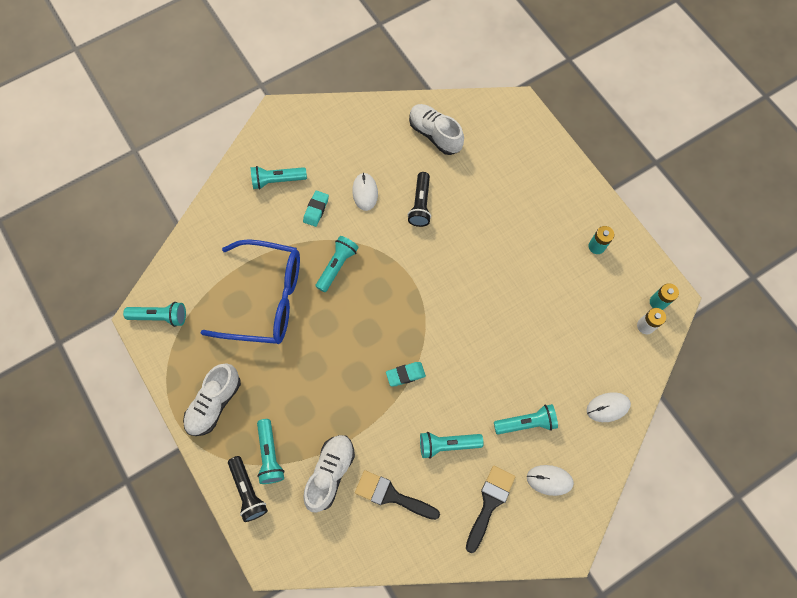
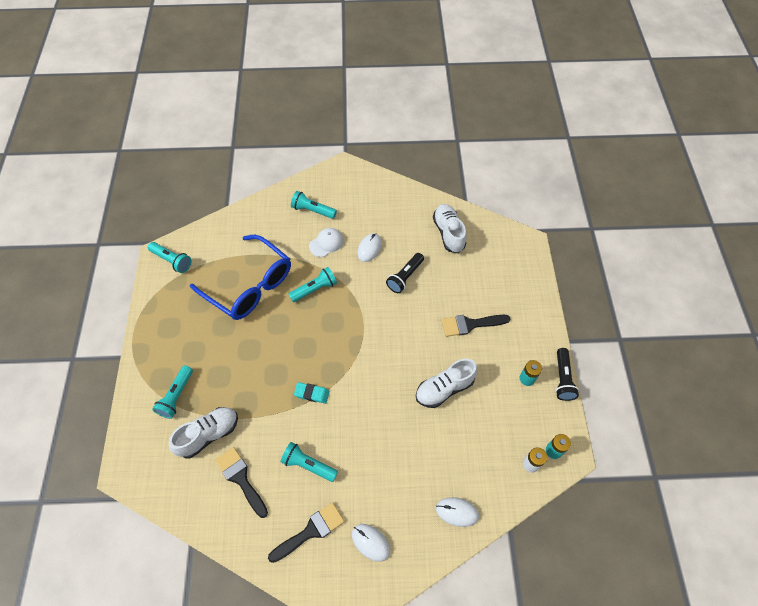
camera: 30 degrees right, 10 degrees down
white shoe [183,363,241,436] -> white shoe moved to [416,359,478,408]
black flashlight [228,456,268,522] -> black flashlight moved to [555,348,579,401]
turquoise eraser [303,191,329,227] -> white cap [309,228,343,257]
turquoise flashlight [494,404,558,434] -> none
none -> black brush [442,315,510,337]

